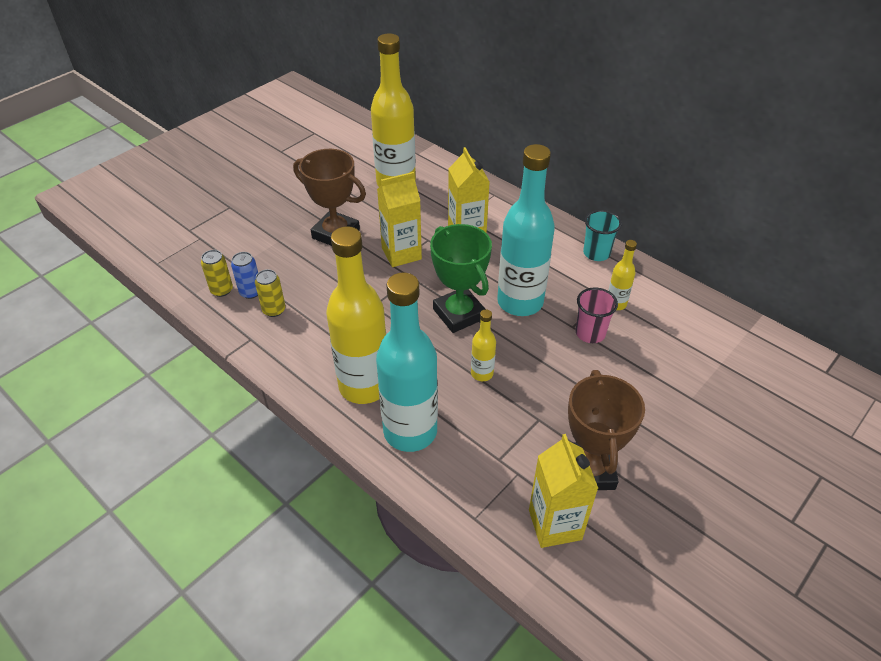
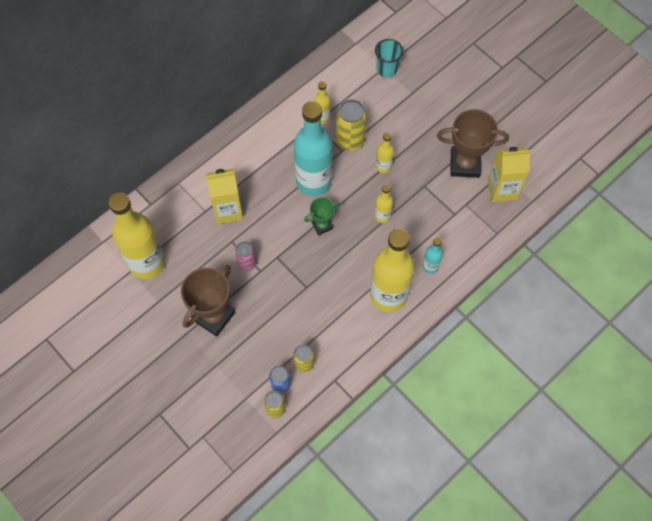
camera: 85 degrees left, 20 degrees up
turquoise bottle [376,272,438,452] -> turquoise bottle [422,237,443,274], size x0.45
yellow carton [377,172,422,267] -> pink can [235,242,256,271]
green trophy [430,224,492,333] -> green trophy [304,197,340,235], size x0.55
pink cup [576,287,618,343] -> yellow can [336,99,367,151]
turquoise cup [583,210,622,261] -> turquoise cup moved to [375,39,403,77]
none -> yellow bottle [376,132,394,173]

